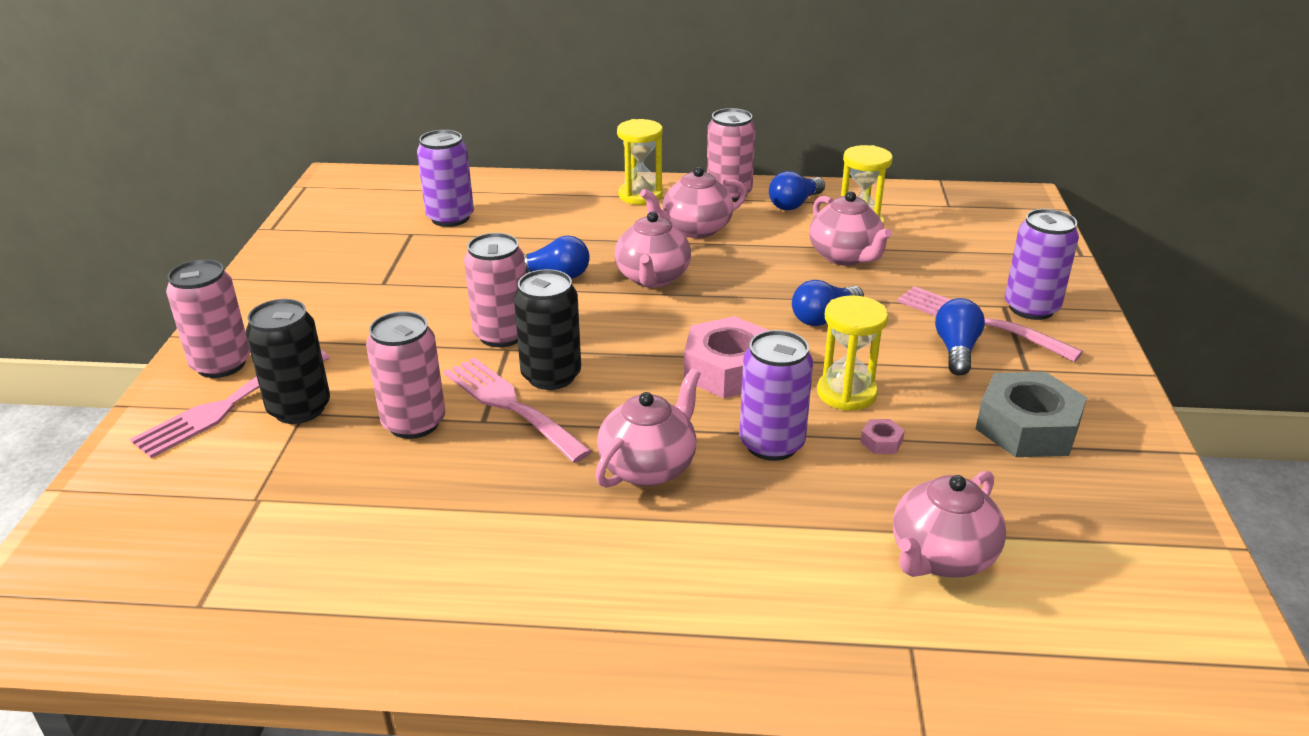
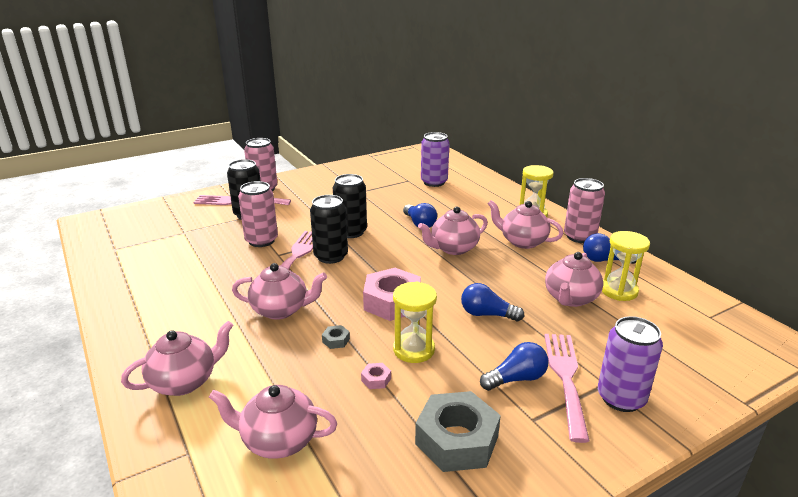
camera: 55 degrees right, 5 degrees down
pink can [464,233,526,347] -> black can [333,174,367,238]
purple can [739,330,813,461] -> grey nut [322,325,350,349]
none -> pink teapot [121,321,233,396]

